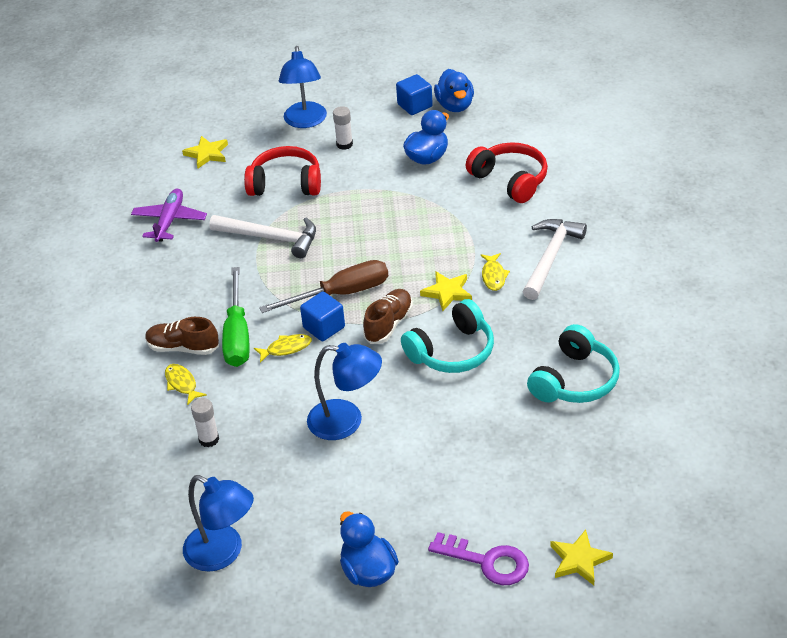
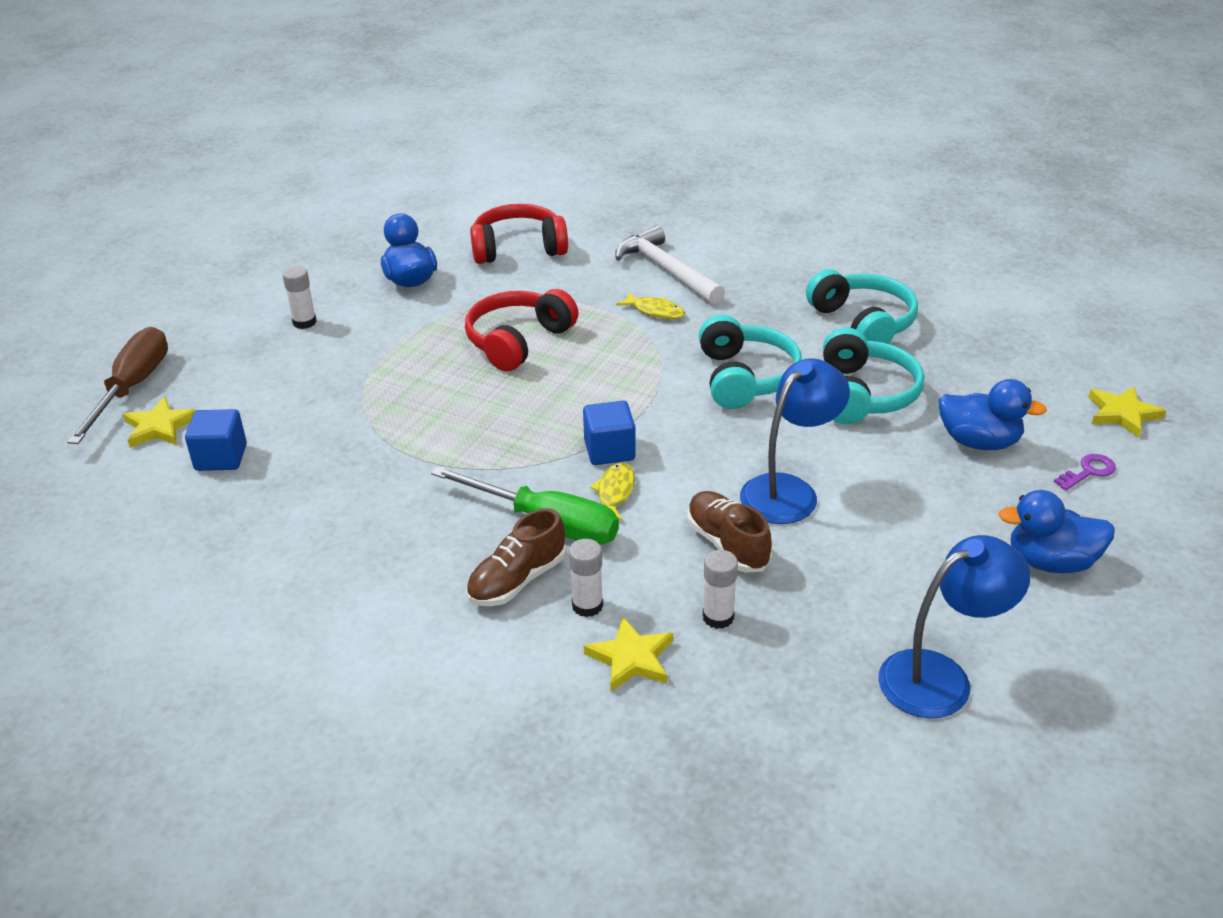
camera: 60 degrees left, 5 degrees down
purple plane [131,188,207,242] -> none
yellow fish [165,364,207,405] -> white glue stick [569,539,603,617]
white hammer [209,215,316,258] -> none
red headphones [244,146,321,196] -> red headphones moved to [465,289,578,371]
brown screwdriver [259,260,388,313] -> brown screwdriver moved to [67,327,168,444]
blue lamp [279,46,327,128] -> none
brown shoe [363,289,413,344] -> brown shoe moved to [687,491,772,573]
blue cube [396,74,433,115] -> blue cube moved to [185,409,247,471]
yellow star [420,271,472,311] -> yellow star moved to [584,617,673,692]
purple key [428,532,529,585] -> purple key [1054,454,1116,490], size x0.57
blue duck [434,69,474,112] -> blue duck moved to [938,379,1047,450]
none -> turquoise headphones [823,327,924,424]

